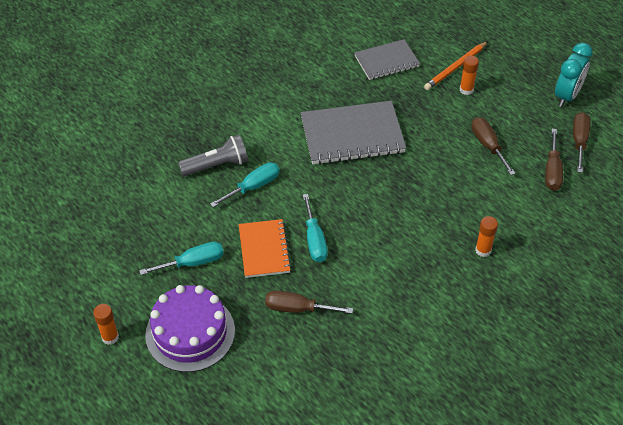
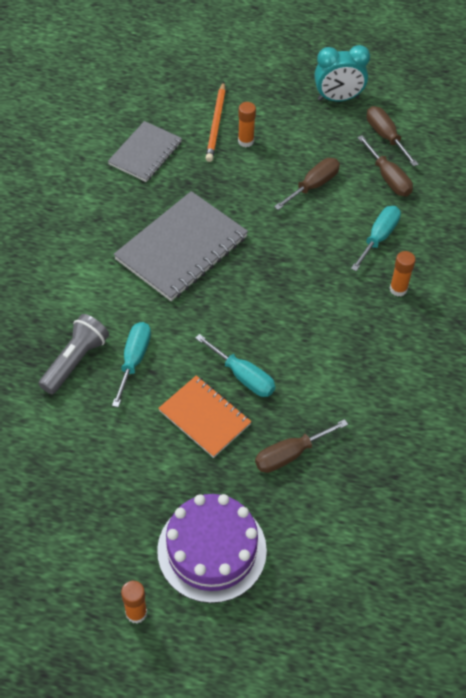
camera: 40 degrees left, 5 degrees up
turquoise screwdriver [139,242,224,275] -> turquoise screwdriver moved to [351,206,401,271]
brown screwdriver [472,117,516,175] -> brown screwdriver turned 105 degrees clockwise [274,158,340,210]
turquoise clock [555,43,593,107] -> turquoise clock turned 90 degrees clockwise [314,45,370,101]

